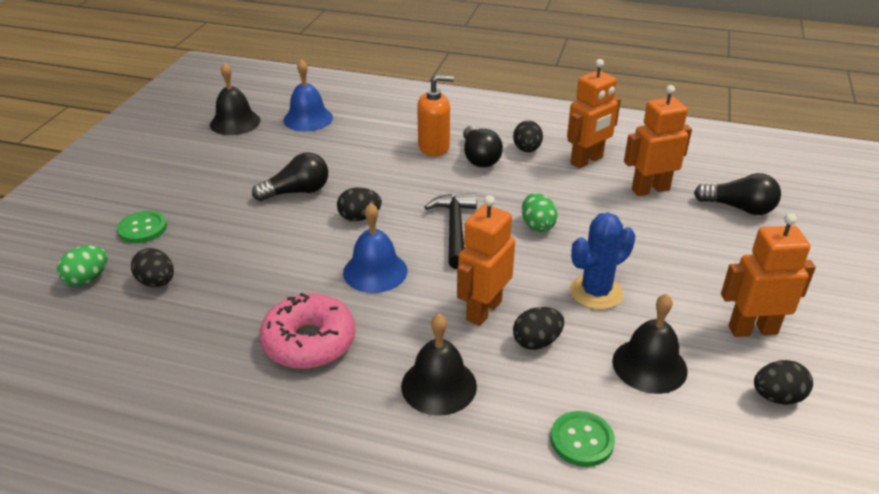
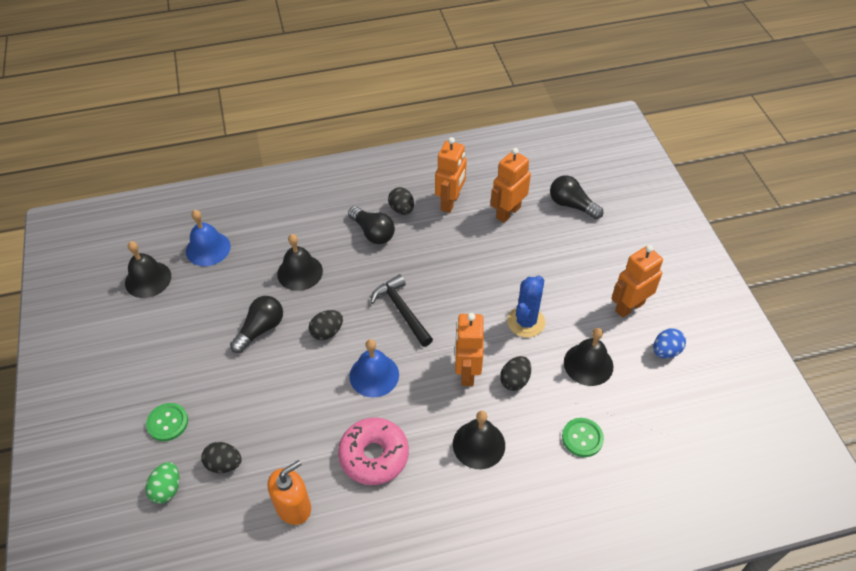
camera: 30 degrees left, 15 degrees up
orange soap dispenser [417,75,454,156] -> orange soap dispenser moved to [268,460,311,525]
green egg [522,193,558,232] -> none
black light bulb [694,173,781,215] -> black light bulb turned 135 degrees counterclockwise [550,176,603,219]
black egg [754,360,813,405] -> blue egg [653,328,686,359]
none -> black bell [277,234,323,291]

